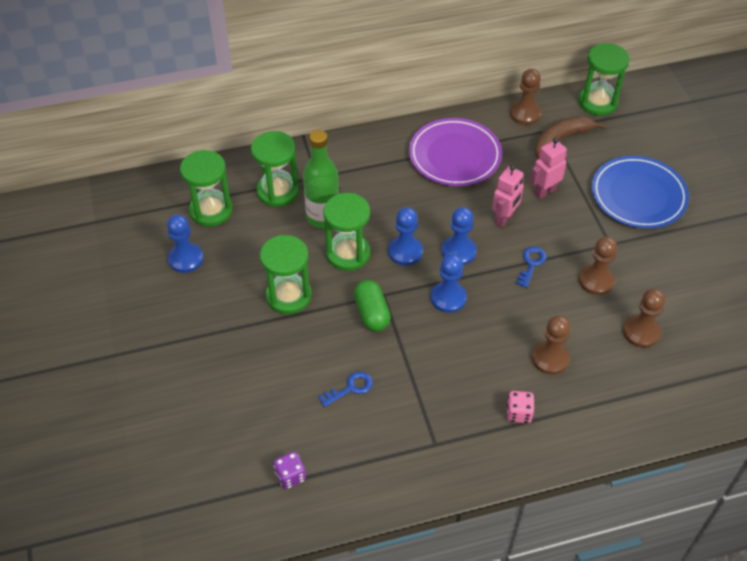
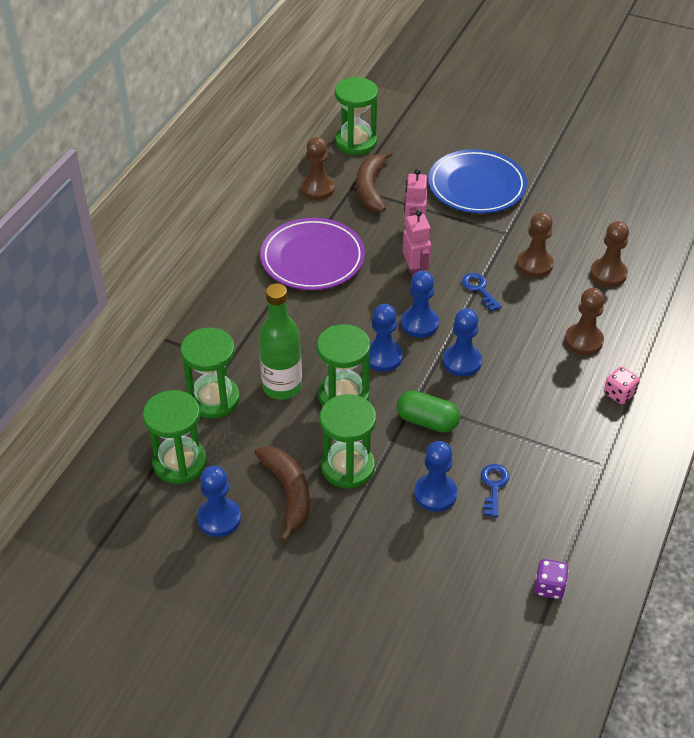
camera: 50 degrees left, 5 degrees down
none -> brown banana [255,446,310,542]
none -> blue pawn [414,441,457,512]

